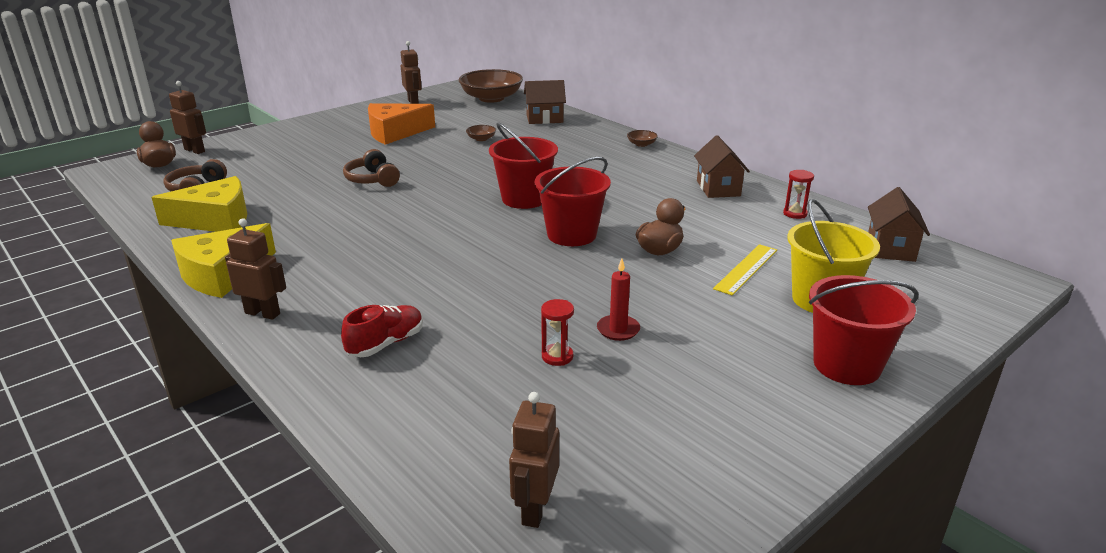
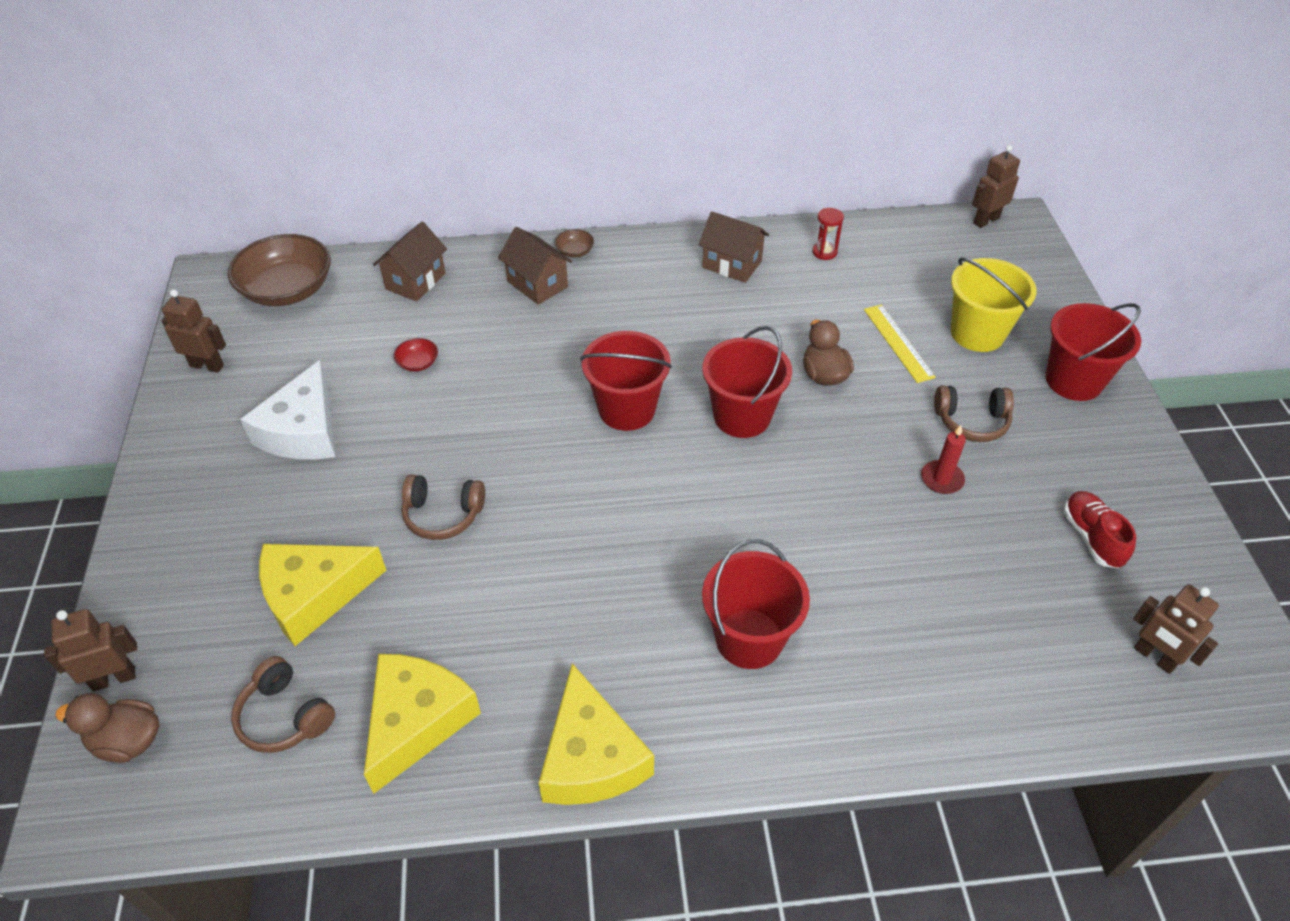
camera: 55 degrees left, 20 degrees up
brown robot [225,218,286,320] -> brown robot moved to [972,145,1020,228]
red shoe [341,305,423,357] -> red shoe moved to [1063,491,1136,568]
orange cheese [368,103,435,145] -> white cheese [240,360,336,459]
brown bowl [466,125,496,141] -> red bowl [394,338,438,371]
red hourglass [541,299,574,366] -> none
brown house [868,187,930,262] -> brown house moved to [498,227,572,305]
none -> yellow cheese [259,544,387,646]
none -> red bucket [702,539,810,669]
none -> brown headphones [934,385,1014,442]

